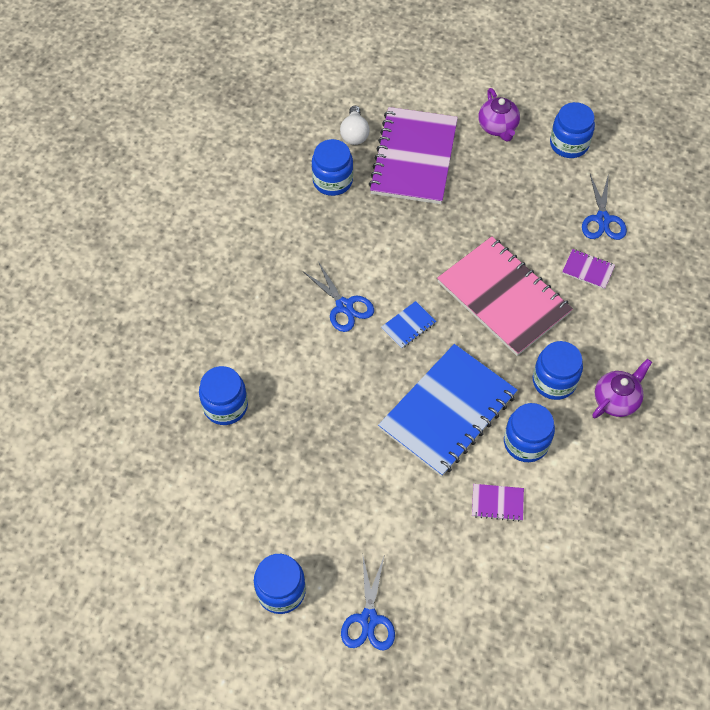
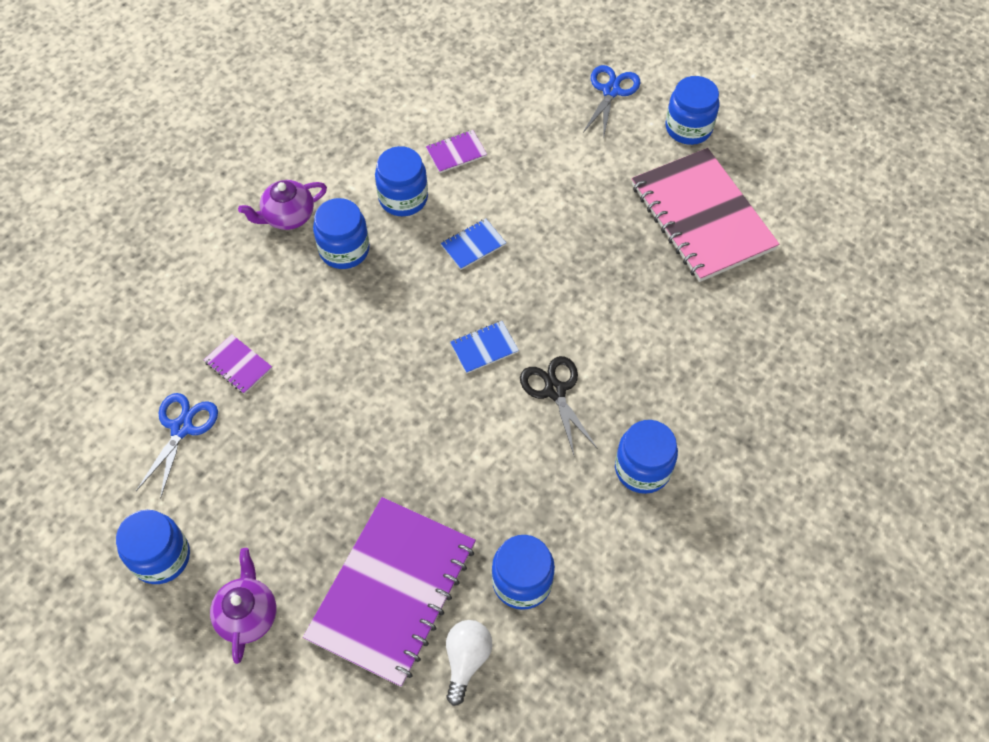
camera: 165 degrees left, 0 degrees up
blue jar [199,366,248,425] -> blue jar moved to [615,420,678,494]
blue scissors [304,261,374,332] -> black scissors [520,356,598,455]
blue notebook [378,344,518,477] -> blue notebook [441,218,506,270], size x0.40
pink notebook [437,236,573,356] -> pink notebook moved to [632,148,780,282]
purple notebook [472,484,524,522] -> purple notebook turned 45 degrees counterclockwise [426,130,487,173]

